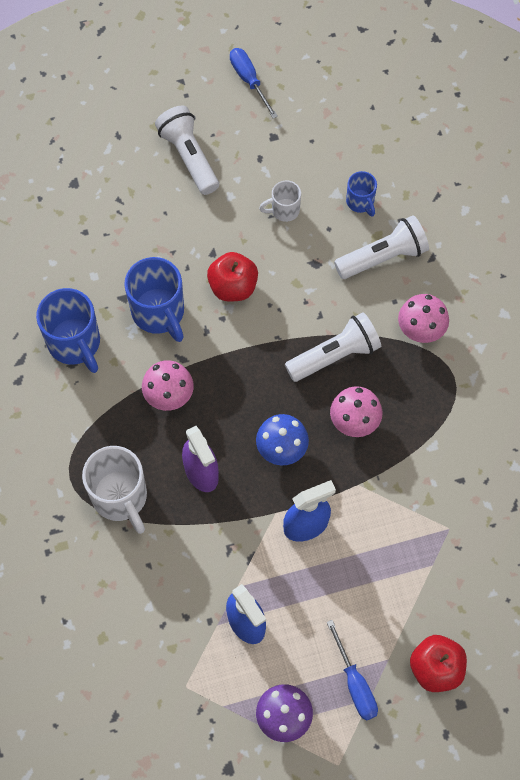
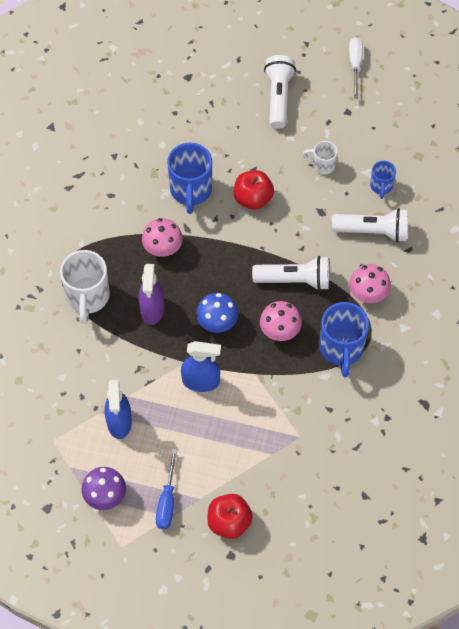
camera: 30 degrees right, 5 degrees down
blue mug [36,288,100,373] -> blue mug moved to [319,302,369,377]
blue screwdriver [230,48,278,119] -> white screwdriver [349,37,363,99]

